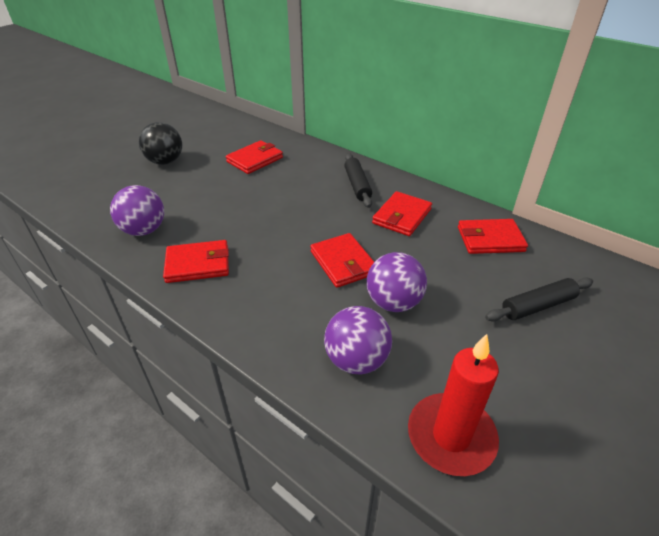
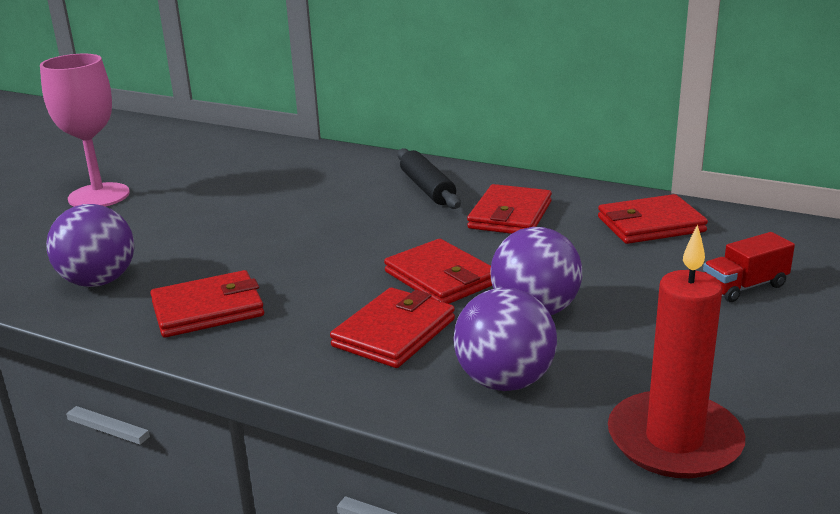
camera: 10 degrees left, 15 degrees down
black ball [139,122,182,165] -> pink goblet [40,54,130,207]
red wallet [226,140,283,174] -> red wallet moved to [330,287,455,368]
black rolling pin [485,278,593,322] -> red truck [703,232,795,302]

